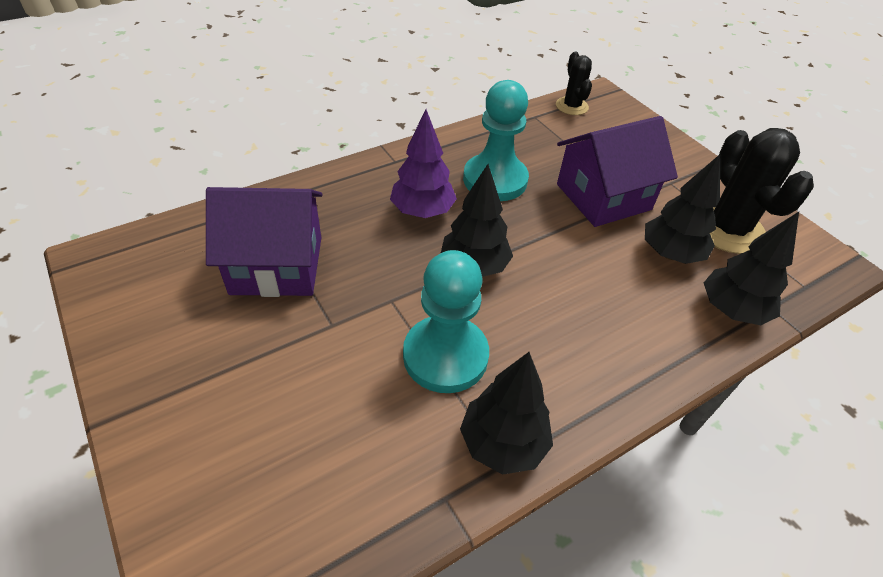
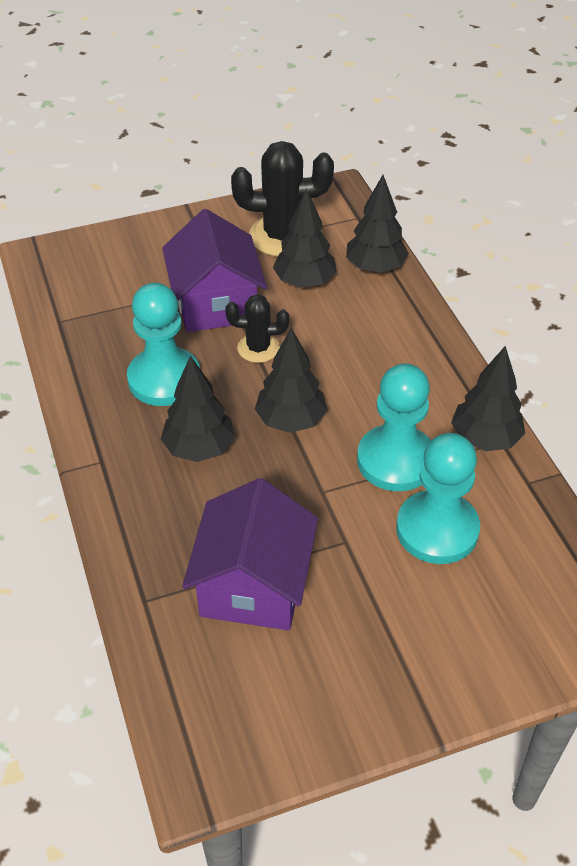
camera: 75 degrees left, 0 degrees up
purple tree [390,109,457,218] -> black tree [161,356,235,462]
black cactus [556,51,592,115] -> black cactus moved to [225,294,289,363]
none -> turquoise pawn [396,433,480,564]

